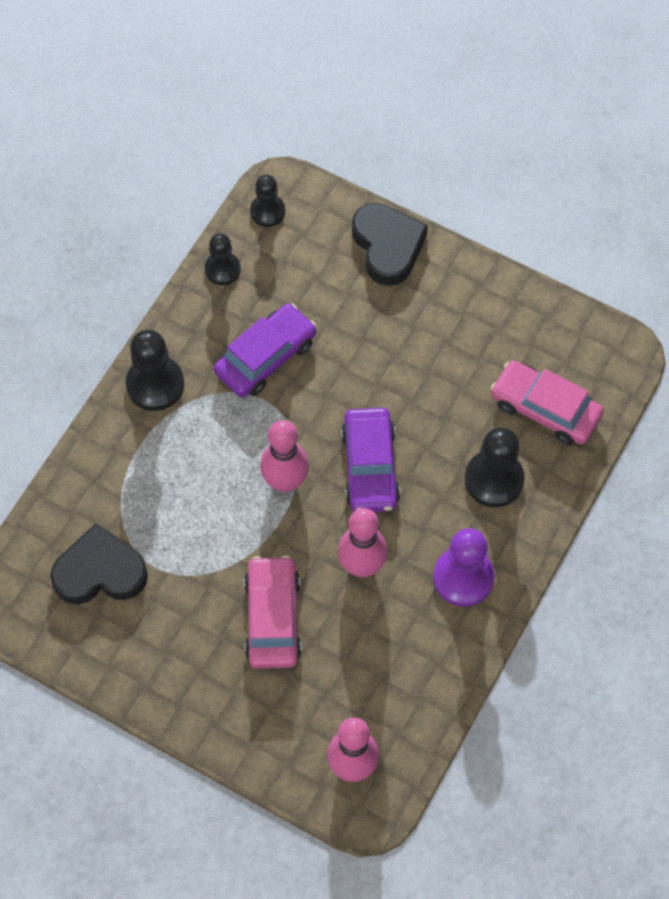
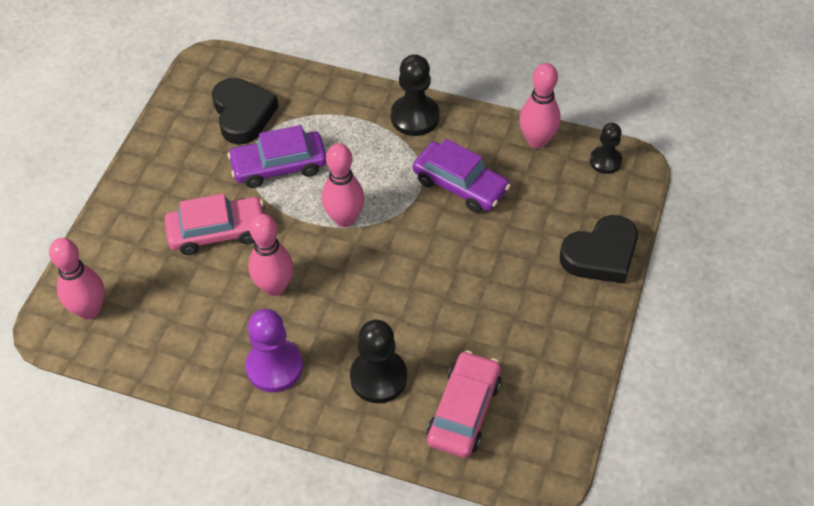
camera: 80 degrees right, 10 degrees down
black pawn [205,233,241,285] -> pink bowling pin [519,63,561,148]
purple car [341,408,400,512] -> purple car moved to [228,125,326,188]

